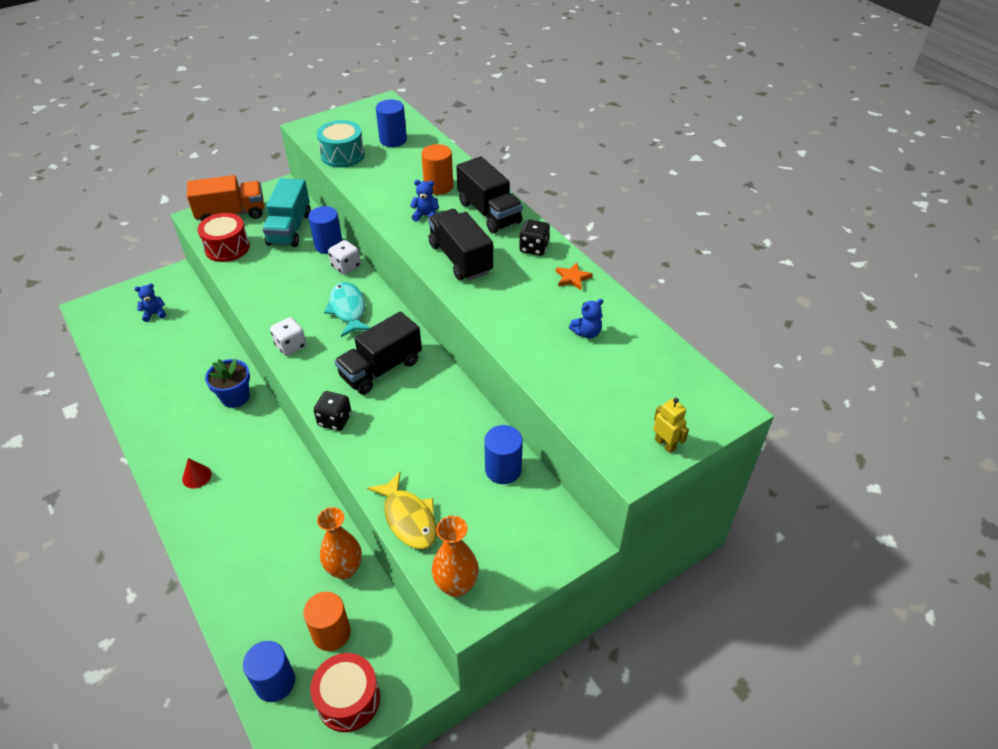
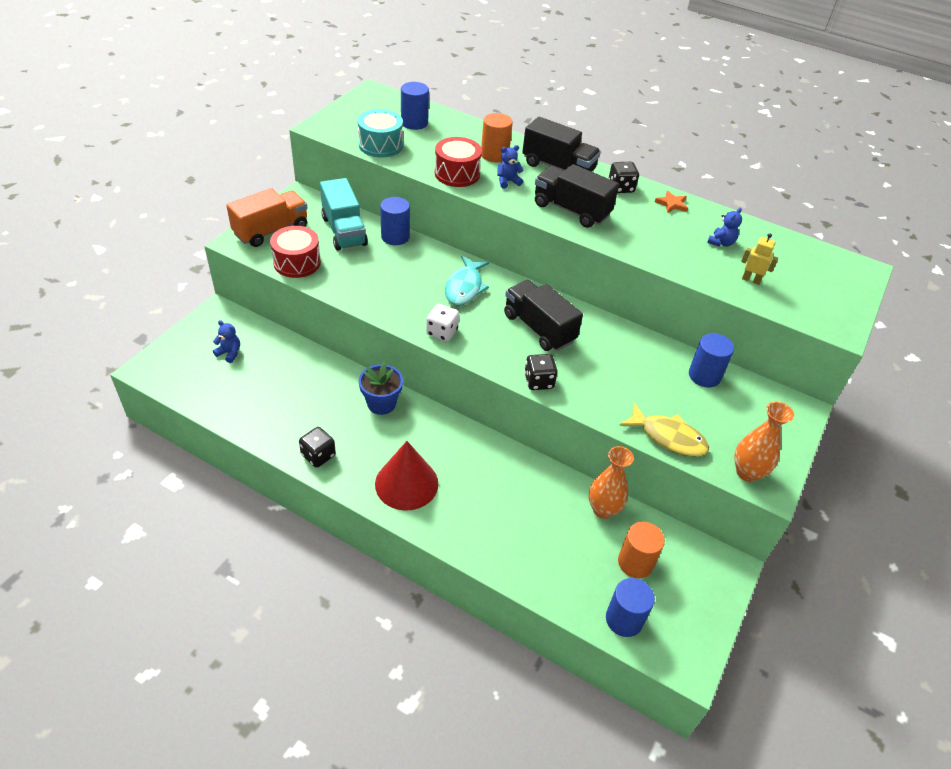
camera: 30 degrees left, 0 degrees up
blue teddy bear [134,284,166,322] -> blue teddy bear turned 75 degrees clockwise [213,320,240,363]
red cone [182,458,212,489] -> red cone [375,441,438,511], size x2.16
red drum [310,653,380,732] -> red drum moved to [435,137,482,187]
turquoise fish [324,282,371,337] -> turquoise fish turned 120 degrees counterclockwise [445,256,489,305]
white dice [328,240,361,275] -> none
black truck [334,311,422,395] -> black truck turned 120 degrees clockwise [504,280,583,351]
yellow robot [653,398,689,453] -> yellow robot moved to [741,233,778,285]
none -> black dice [299,427,336,468]

